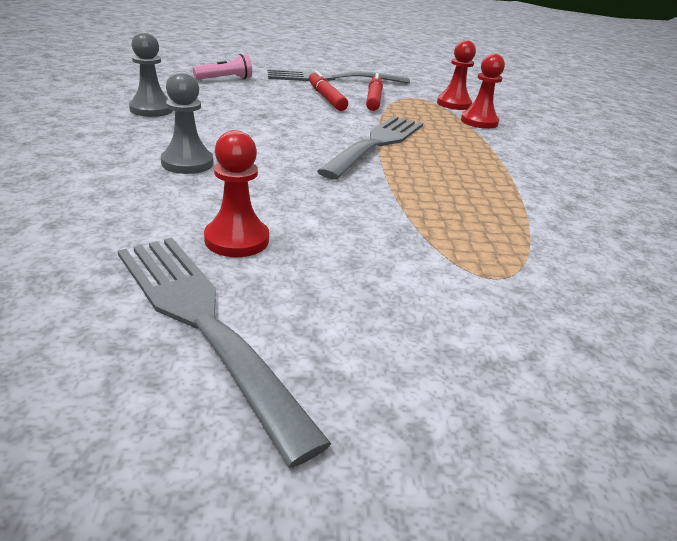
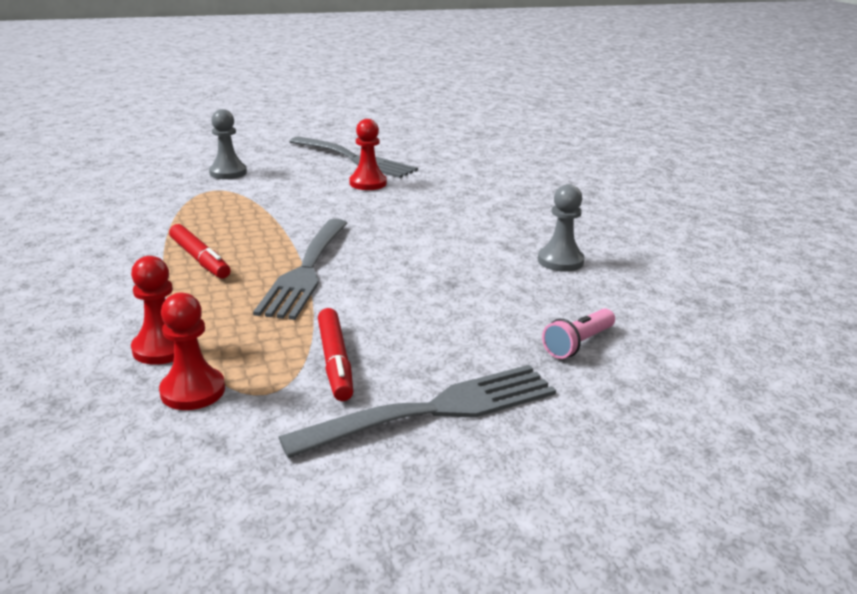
camera: 165 degrees right, 5 degrees down
grey pawn [161,71,213,174] -> grey pawn moved to [209,109,247,179]
red marker [309,70,348,111] -> red marker moved to [169,224,230,279]

